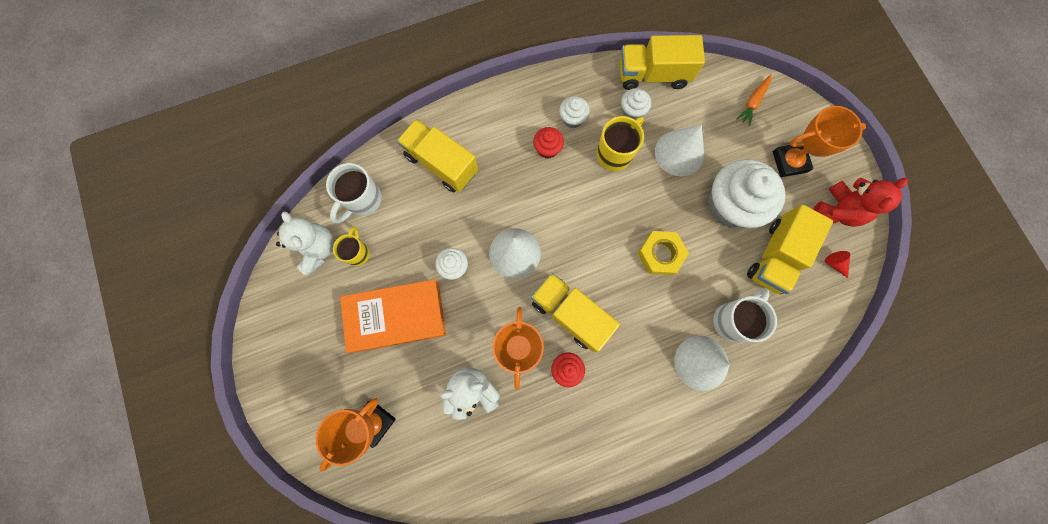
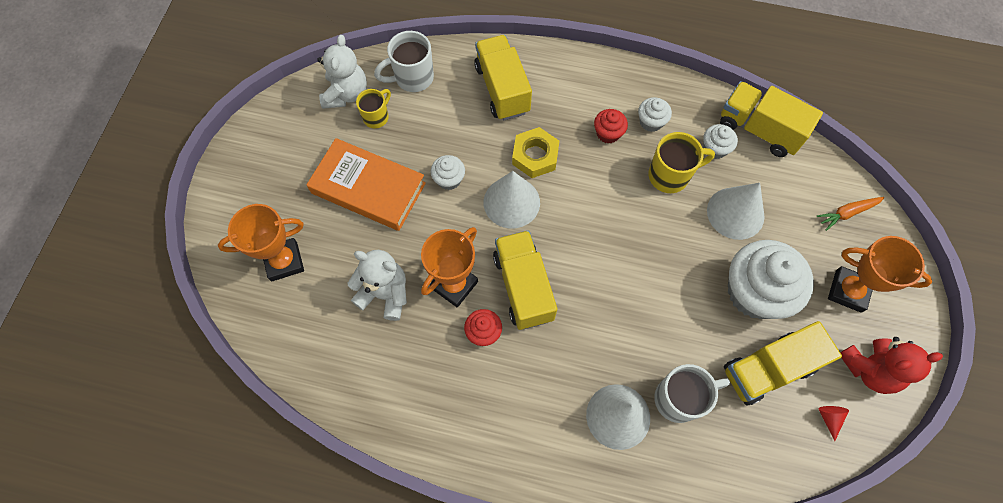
camera: 35 degrees right, 10 degrees down
yellow nut [637,231,689,275] -> yellow nut moved to [512,127,559,178]

